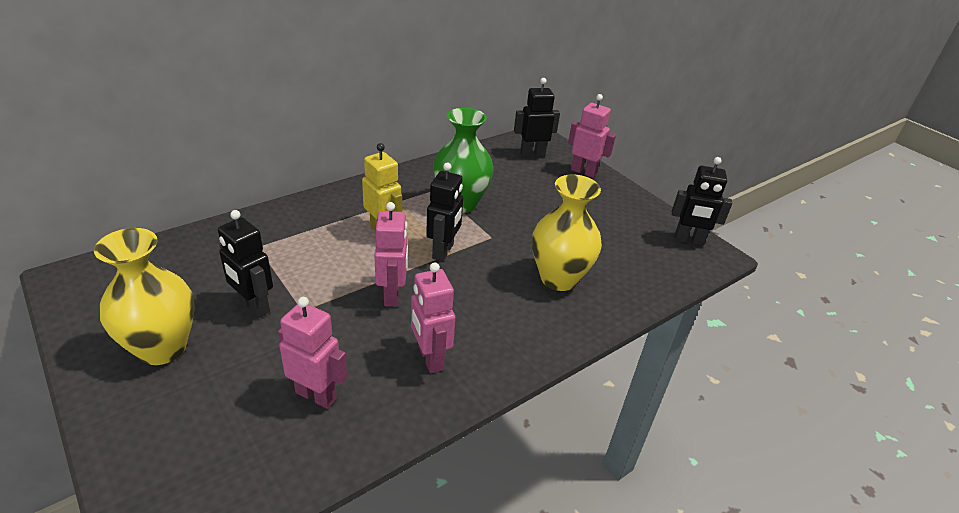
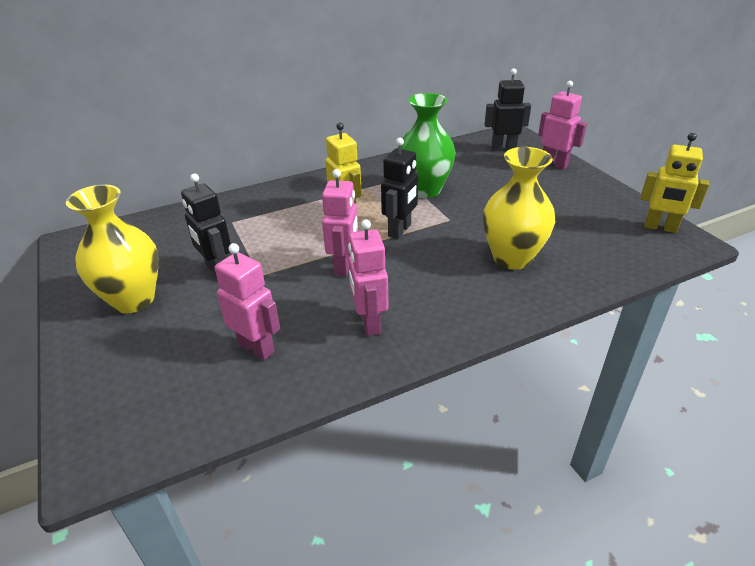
camera: 15 degrees right, 0 degrees up
black robot [672,157,732,246] -> yellow robot [640,133,709,233]

